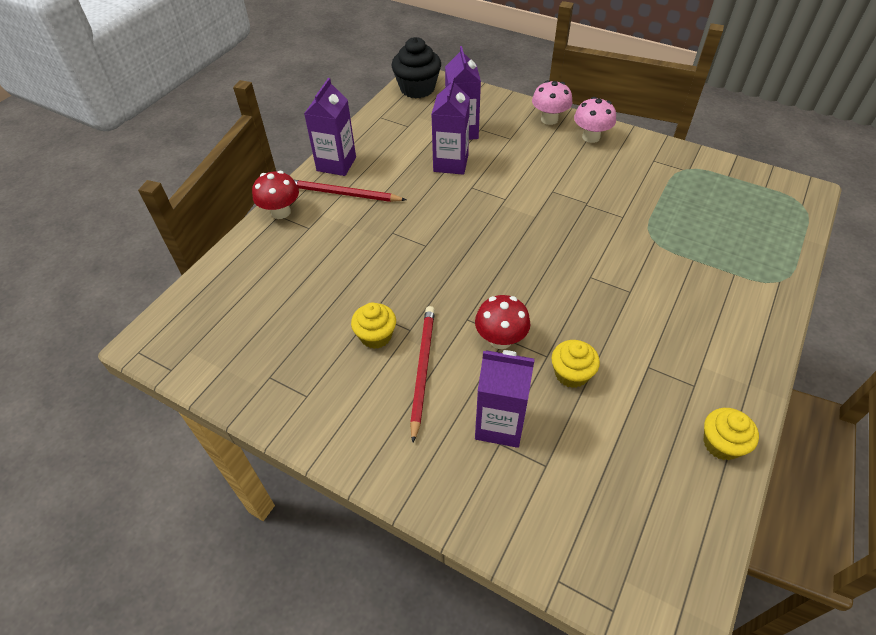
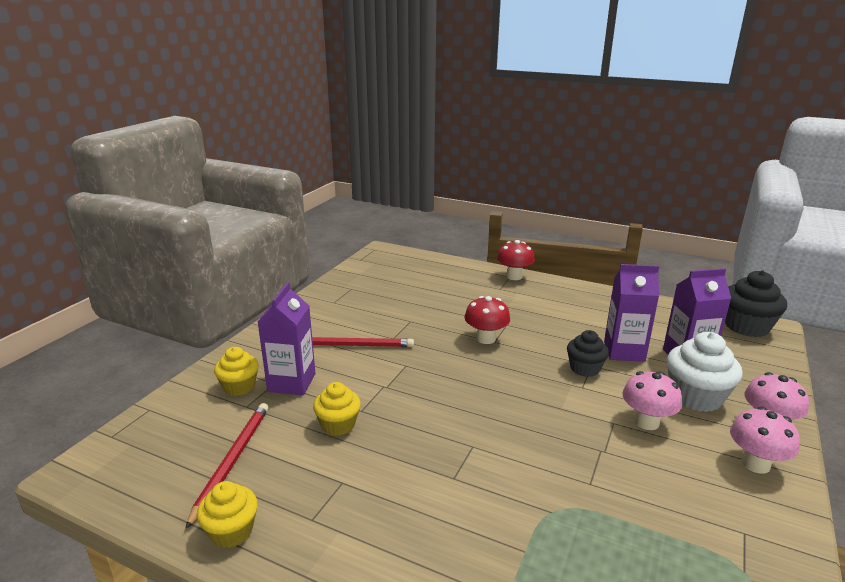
camera: 85 degrees right, 25 degrees down
red pencil [293,179,406,202] -> red pencil moved to [185,403,269,529]
purple carton [304,78,356,176] -> none
yellow cupcake [351,302,396,349] -> yellow cupcake moved to [214,347,259,396]
red mushroom [475,295,530,349] -> red mushroom moved to [464,296,510,344]
none -> black cupcake [567,330,609,377]
none -> pink mushroom [622,371,682,430]
none -> white cupcake [667,332,743,412]

